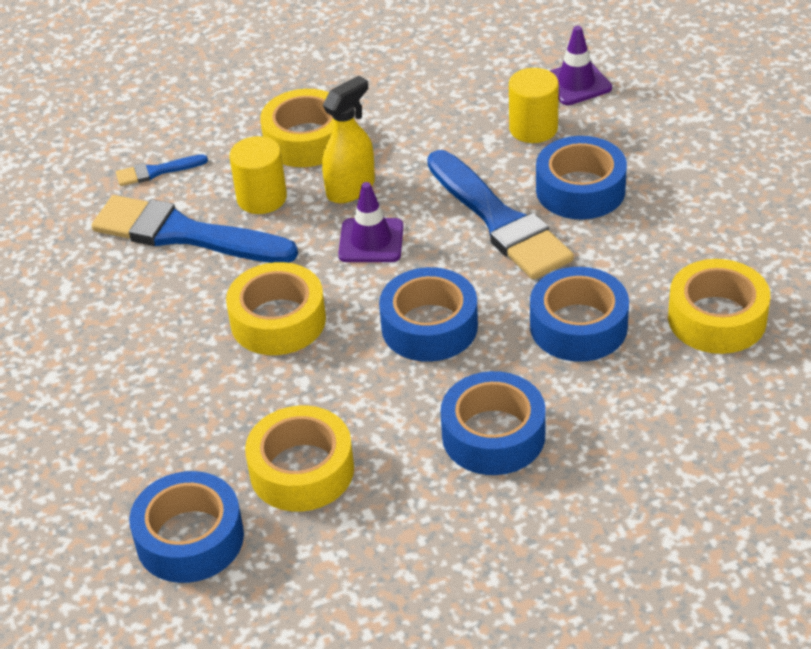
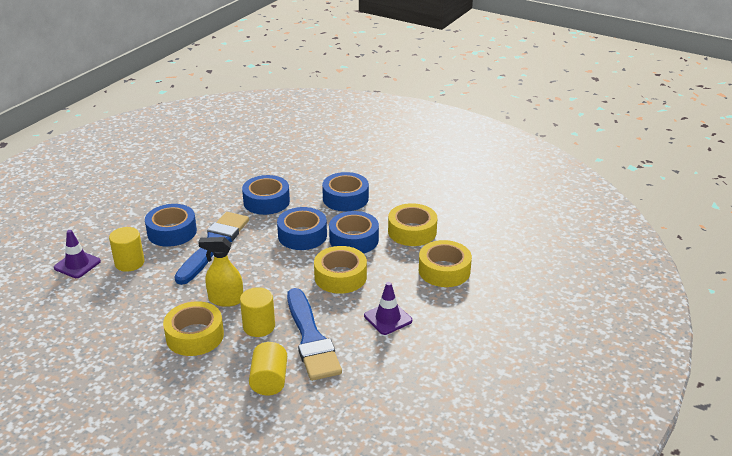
camera: 130 degrees left, 10 degrees down
blue brush [116,154,208,186] -> yellow cylinder [249,342,287,395]
blue tape [129,471,244,583] -> blue tape moved to [329,211,379,253]
purple traffic cone [338,182,404,262] -> purple traffic cone moved to [364,282,412,335]
yellow tape [668,259,770,354] -> yellow tape moved to [419,240,472,287]

